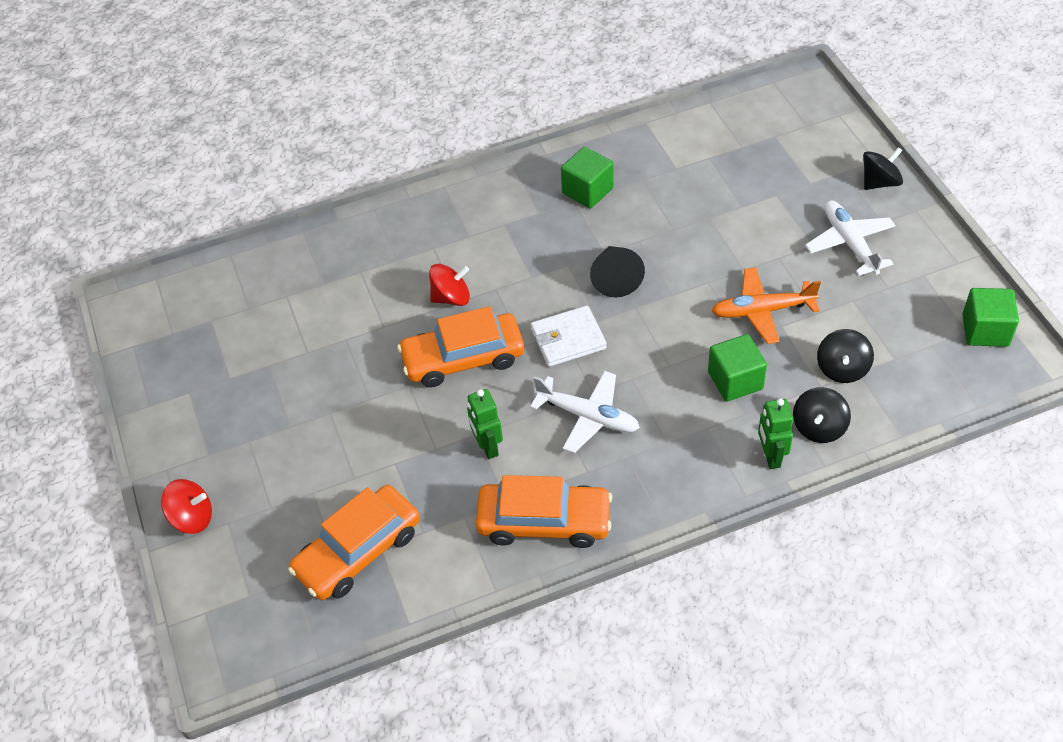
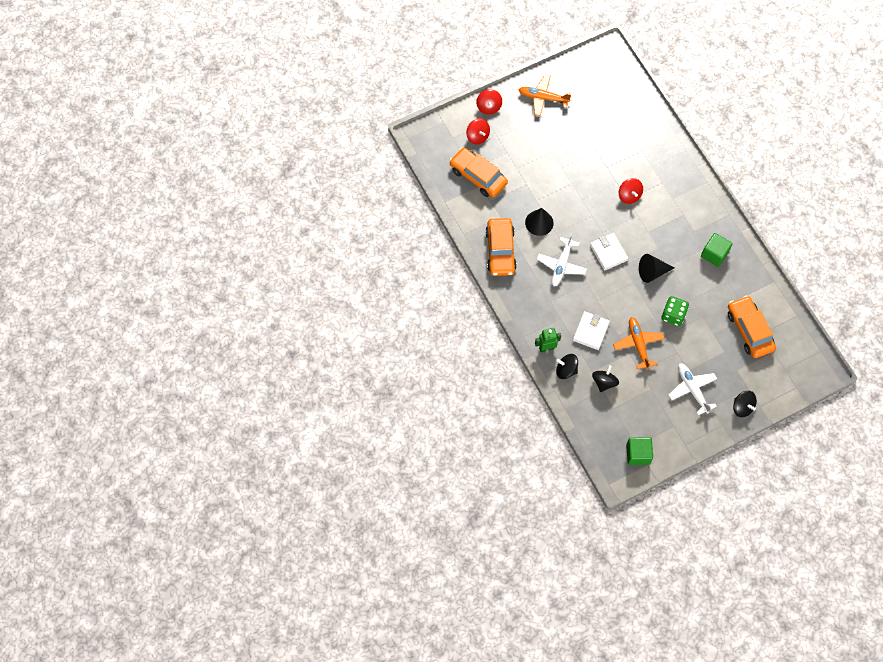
camera: 80 degrees right, 15 degrees up
orange car [397,306,524,388] -> orange car moved to [728,296,776,358]
green robot [467,389,503,459] -> black cone [525,208,554,236]
green cube [708,334,767,401] -> white wallet [573,311,610,350]
white plane [805,200,896,276] -> white plane turned 90 degrees counterclockwise [669,363,717,415]
black spinning top [817,329,874,383] -> black spinning top turned 105 degrees clockwise [592,365,619,392]
none -> red spinning top [466,118,490,144]
none -> orange plane [518,75,571,116]
none -> green dice [661,296,689,326]

